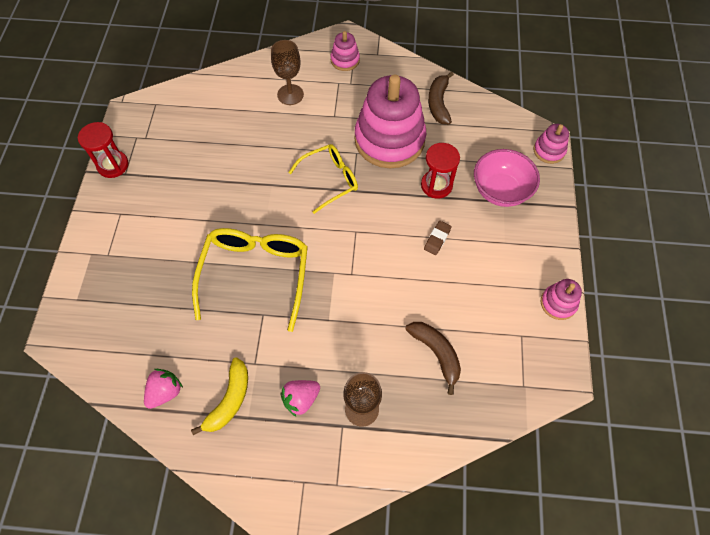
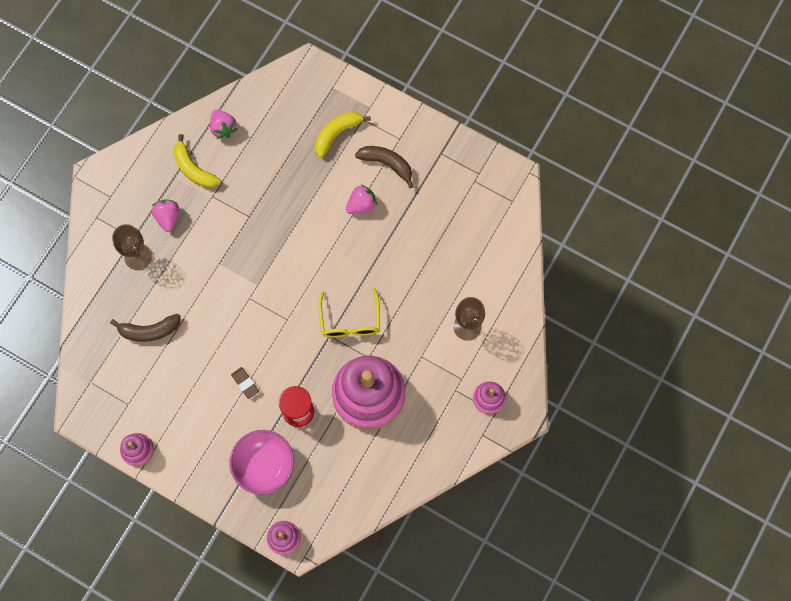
camera: 115 degrees right, 10 degrees up
red hourglass [78,122,128,178] -> none
yellow glasses [192,228,308,332] -> none
brown banana [428,71,454,124] -> brown banana moved to [355,146,414,188]
none -> yellow banana [315,112,371,158]
none -> pink strawberry [346,184,377,214]

